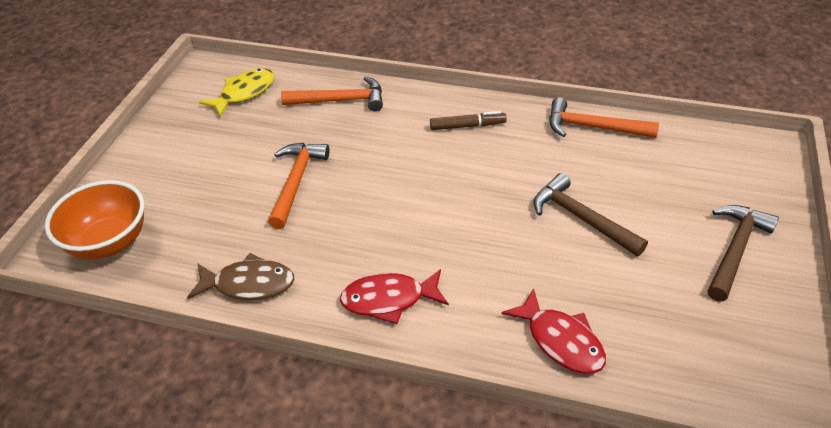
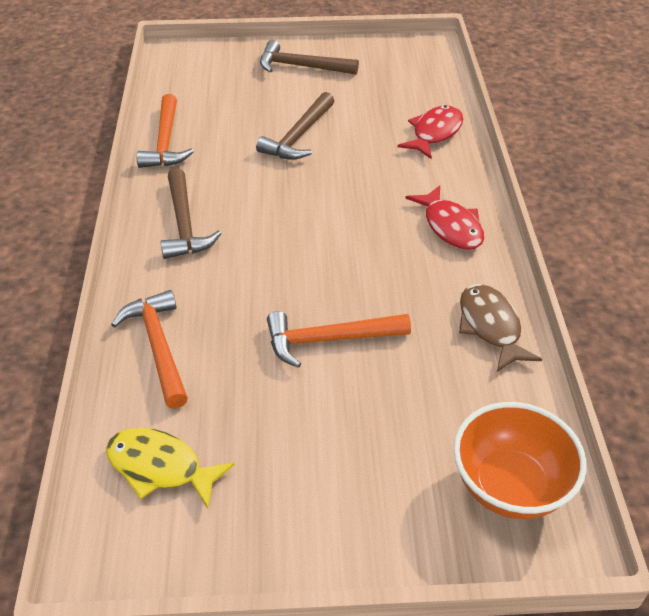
camera: 110 degrees left, 0 degrees up
brown marker [430,111,507,130] -> brown hammer [161,168,222,259]

